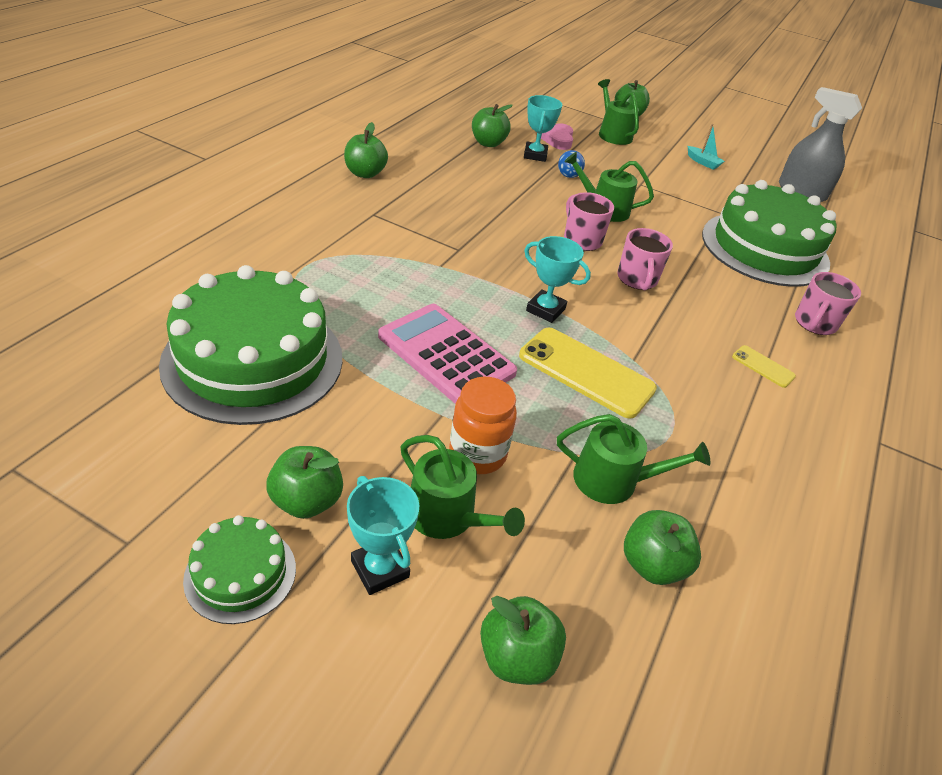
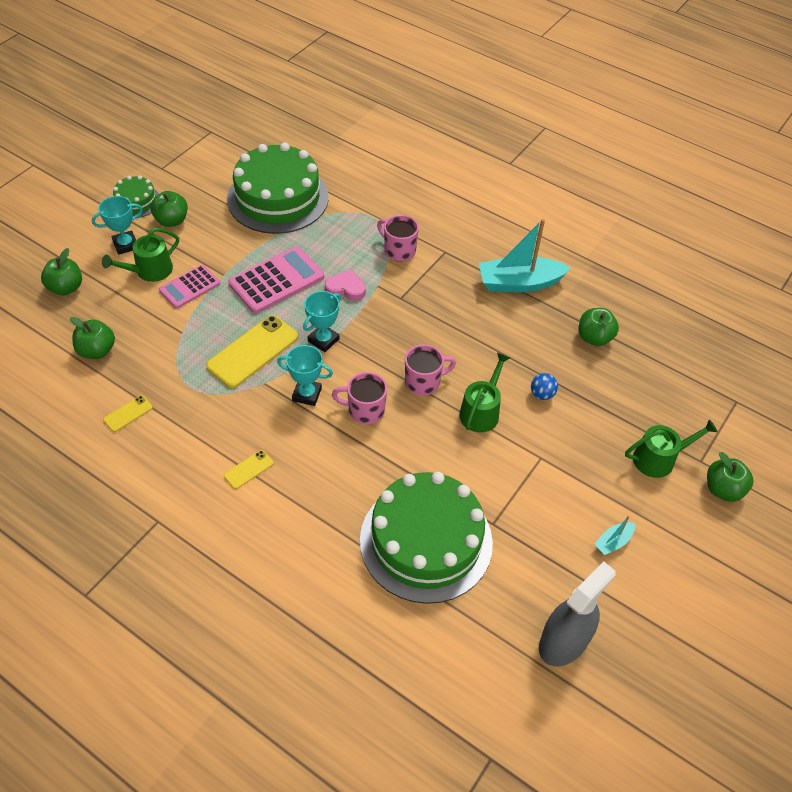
camera: 100 degrees right, 10 degrees up
green apple [344,122,388,178] -> none
orange jar [449,377,517,474] -> pink calculator [159,265,220,309]
turquoise trophy [524,95,562,162] -> turquoise trophy moved to [277,345,333,406]
pink heart [541,123,573,150] -> pink heart moved to [325,269,366,301]
green watering can [557,414,711,504] -> none
pink mug [795,272,861,335] -> pink mug moved to [377,215,419,262]
none -> yellow phone [103,395,153,432]
none -> turquoise boat [479,219,571,292]

